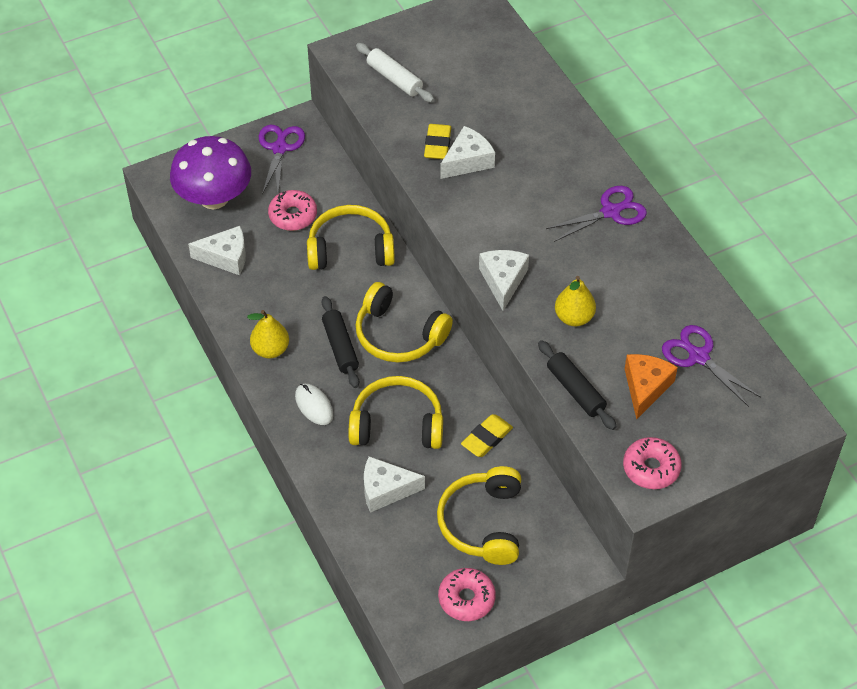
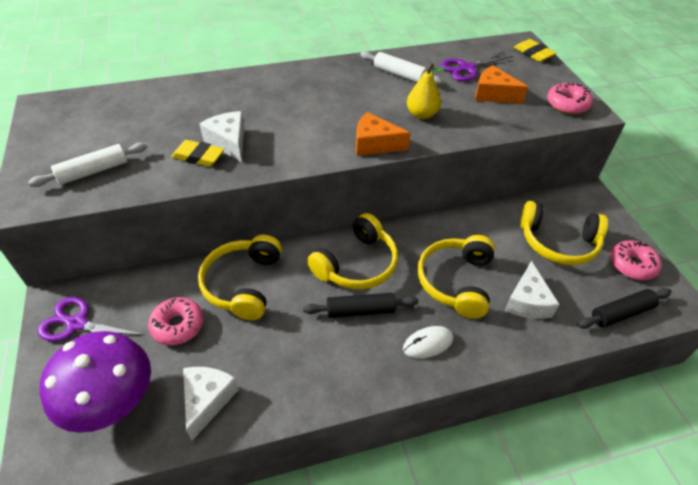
camera: 80 degrees left, 5 degrees down
yellow pear [247,310,289,359] -> none
yellow eraser [461,414,513,457] -> yellow eraser moved to [514,39,556,62]
white cheese [479,250,529,311] -> orange cheese [356,112,411,156]
black rolling pin [538,340,617,430] -> black rolling pin moved to [577,288,671,329]
purple scissors [546,186,647,242] -> none
none -> white rolling pin [360,51,442,85]

